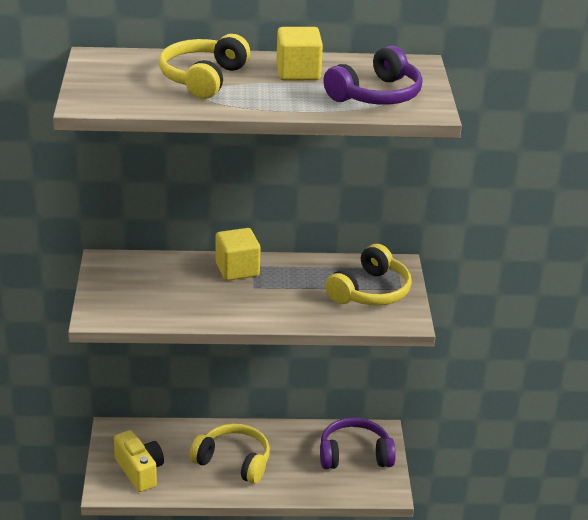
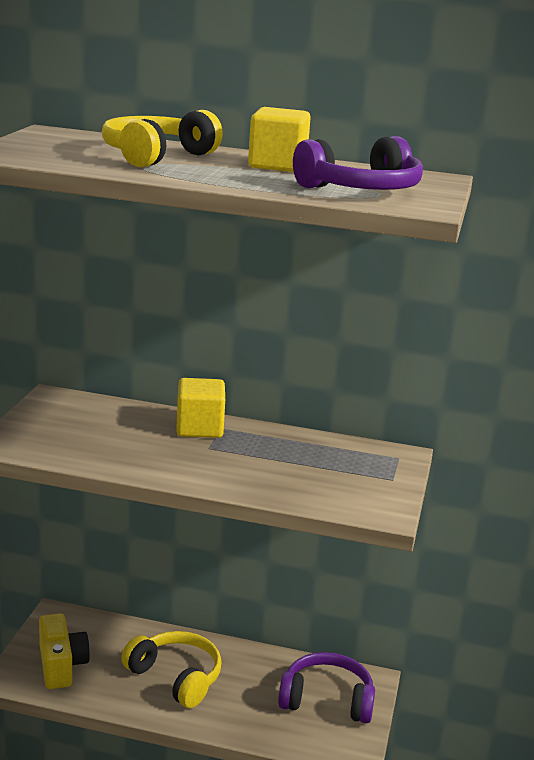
camera: 15 degrees right, 10 degrees down
yellow headphones [325,244,412,306] -> none

